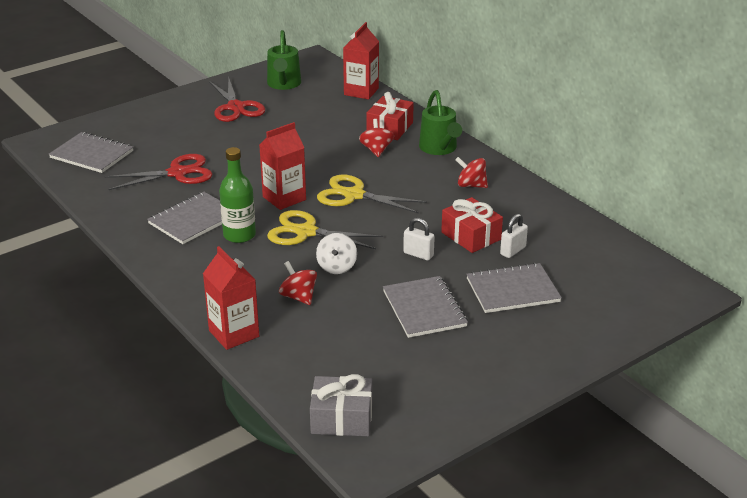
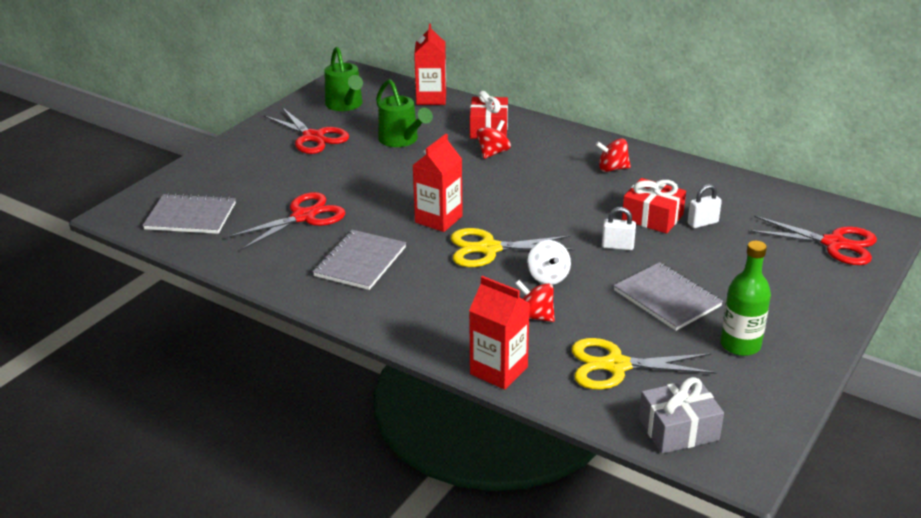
camera: 20 degrees left, 0 degrees up
green bottle [219,147,256,243] -> green bottle moved to [720,241,771,356]
yellow scissors [317,174,427,213] -> yellow scissors moved to [571,338,717,390]
red spinning top [359,119,394,157] -> red spinning top turned 60 degrees clockwise [477,120,511,159]
green watering can [419,90,462,155] -> green watering can moved to [376,79,433,147]
grey notebook [466,263,562,313] -> none
white padlock [500,214,528,258] -> white padlock turned 45 degrees clockwise [687,184,722,228]
none -> red scissors [748,216,877,265]

